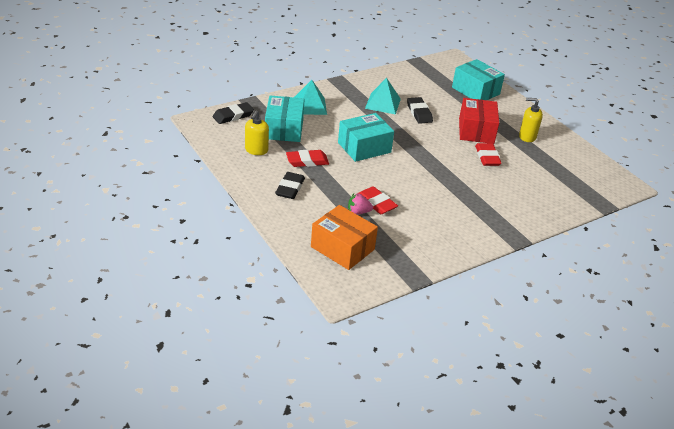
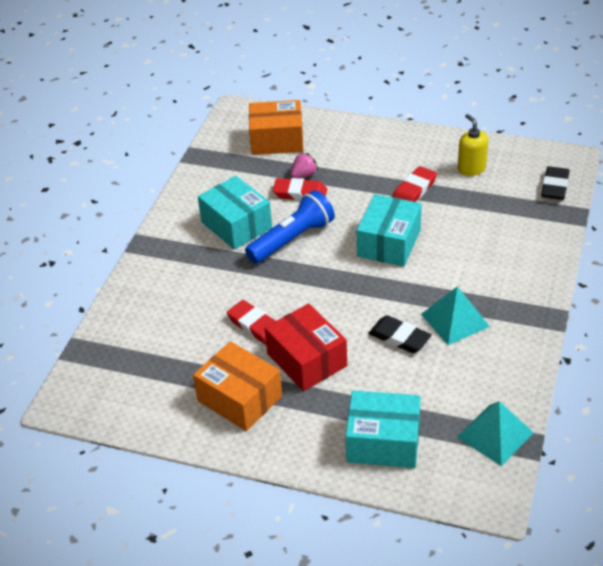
camera: 145 degrees right, 5 degrees up
turquoise box [265,95,304,142] -> turquoise box moved to [198,176,272,249]
black eraser [275,172,305,199] -> none
turquoise pyramid [294,80,327,115] -> turquoise pyramid moved to [457,401,534,466]
yellow soap dispenser [519,98,543,142] -> orange box [193,341,282,431]
none -> blue flashlight [245,190,335,264]

